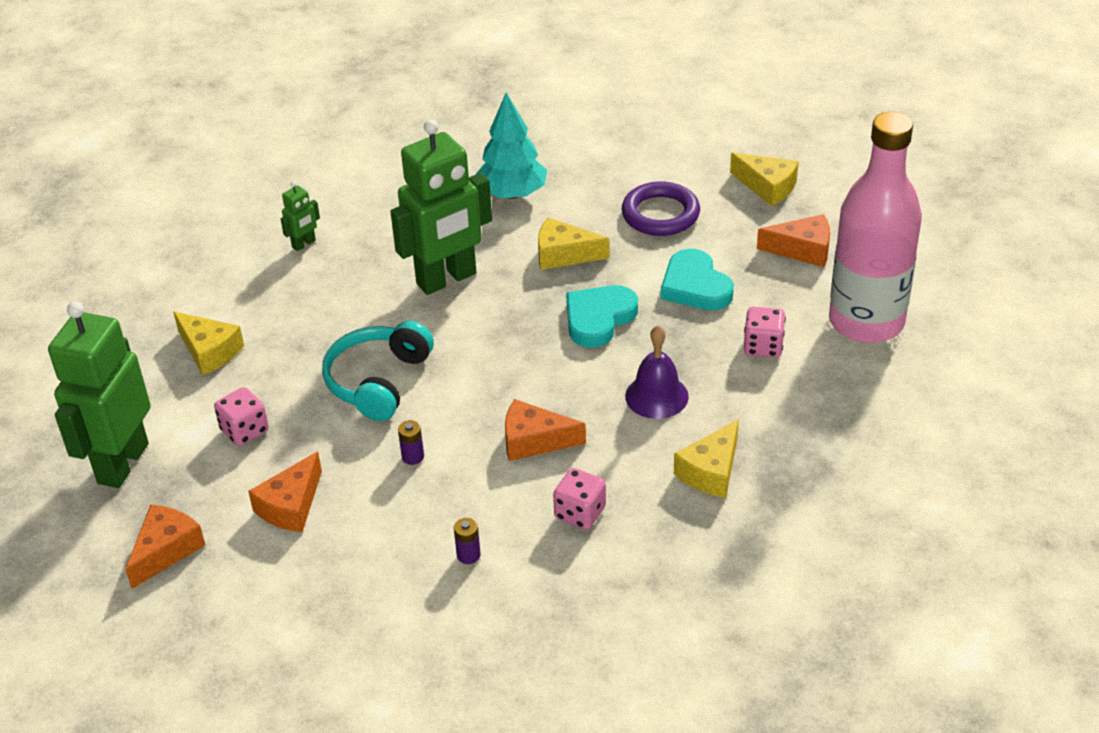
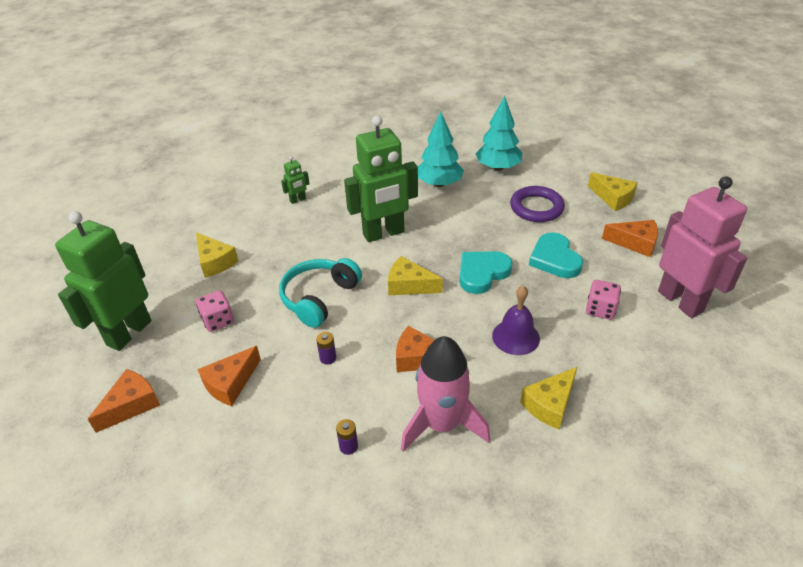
camera: 10 degrees right, 0 degrees up
yellow cheese [538,218,610,270] -> yellow cheese moved to [388,256,443,295]
pink dice [553,468,606,530] -> pink rocket [401,336,490,452]
pink bottle [829,112,922,343] -> pink robot [658,176,747,318]
none -> turquoise tree [475,96,522,171]

